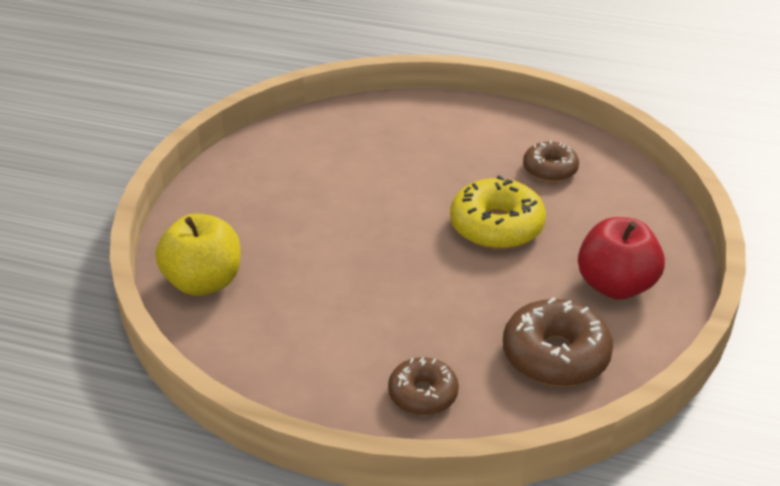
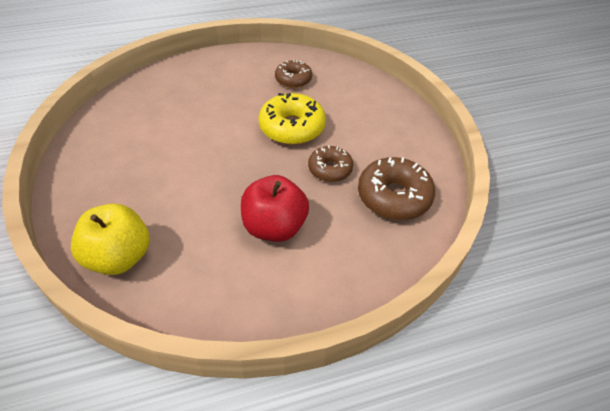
camera: 35 degrees left, 10 degrees up
brown donut [388,357,459,415] -> brown donut moved to [308,145,353,182]
red apple [578,217,665,299] -> red apple moved to [241,175,309,242]

